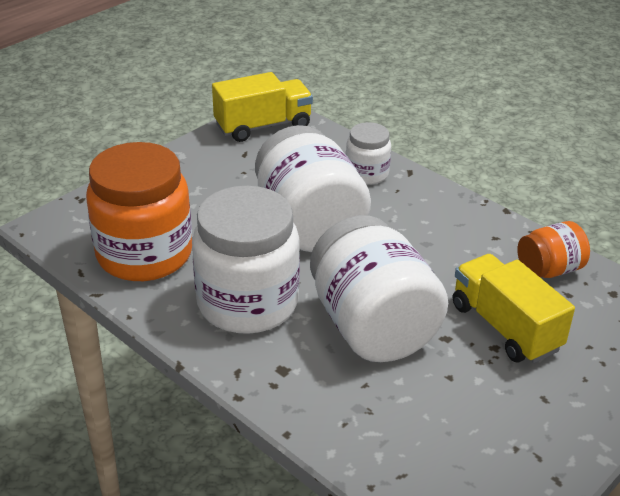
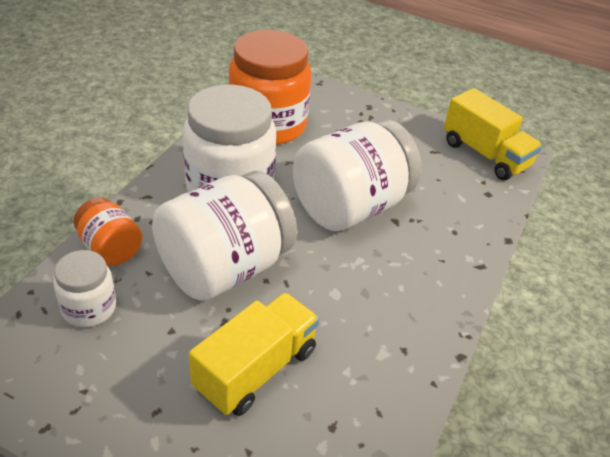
camera: 70 degrees right, 5 degrees up
white jar [346,122,391,185] -> white jar moved to [53,250,116,327]
orange jar [517,221,590,278] -> orange jar moved to [73,197,142,266]

